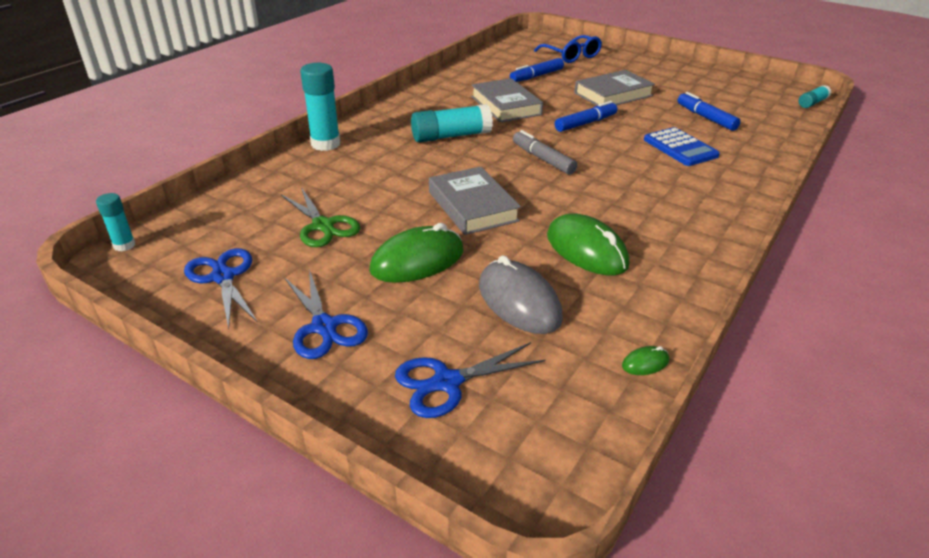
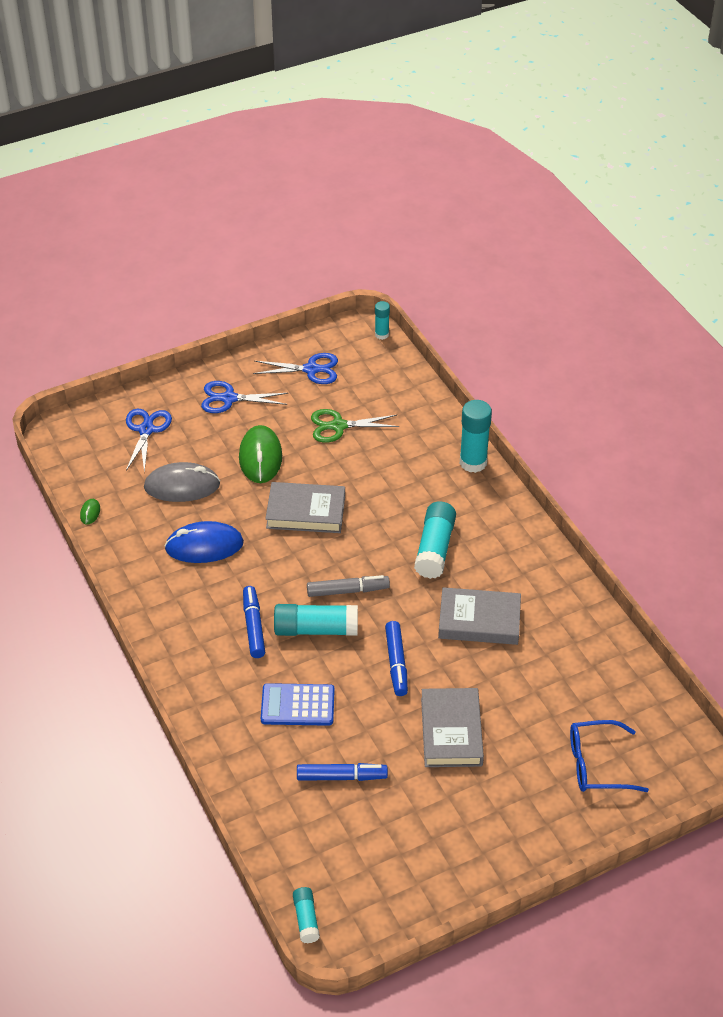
camera: 120 degrees right, 10 degrees up
blue marker [510,58,564,82] -> blue marker moved to [243,586,265,658]
green mouse [547,213,629,275] -> blue mouse [164,521,244,563]
none -> turquoise glue stick [274,604,358,636]

